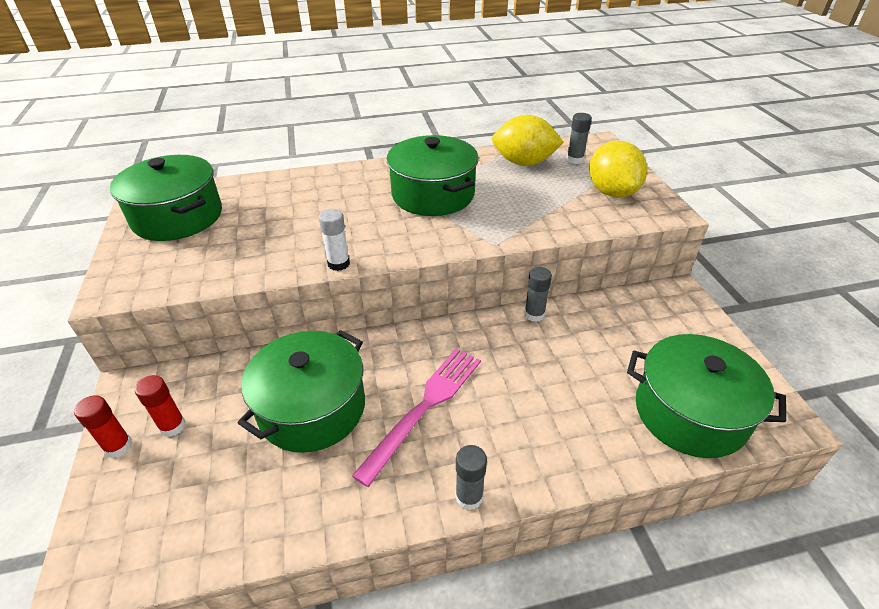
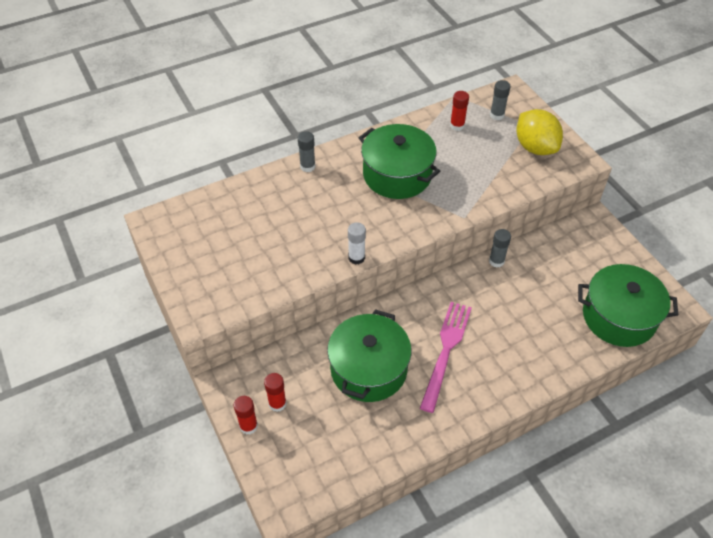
camera: 15 degrees left, 10 degrees up
green pot [110,155,222,241] -> none
grey glue stick [455,445,487,510] -> grey glue stick moved to [298,131,315,172]
yellow lemon [492,115,564,166] -> red glue stick [450,91,469,131]

